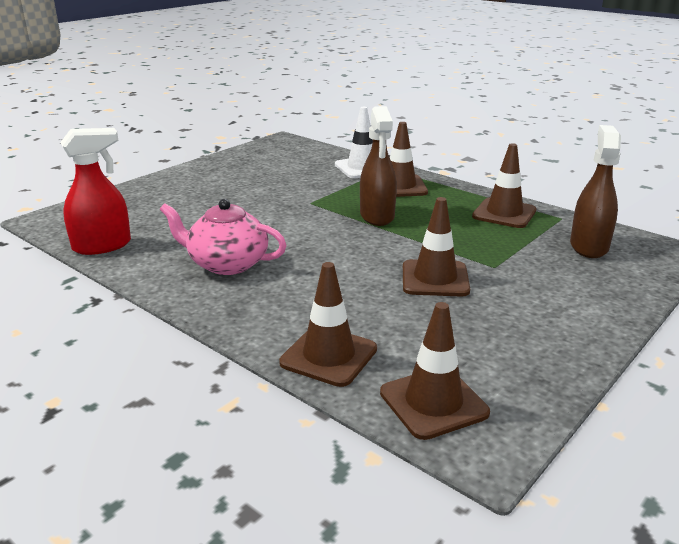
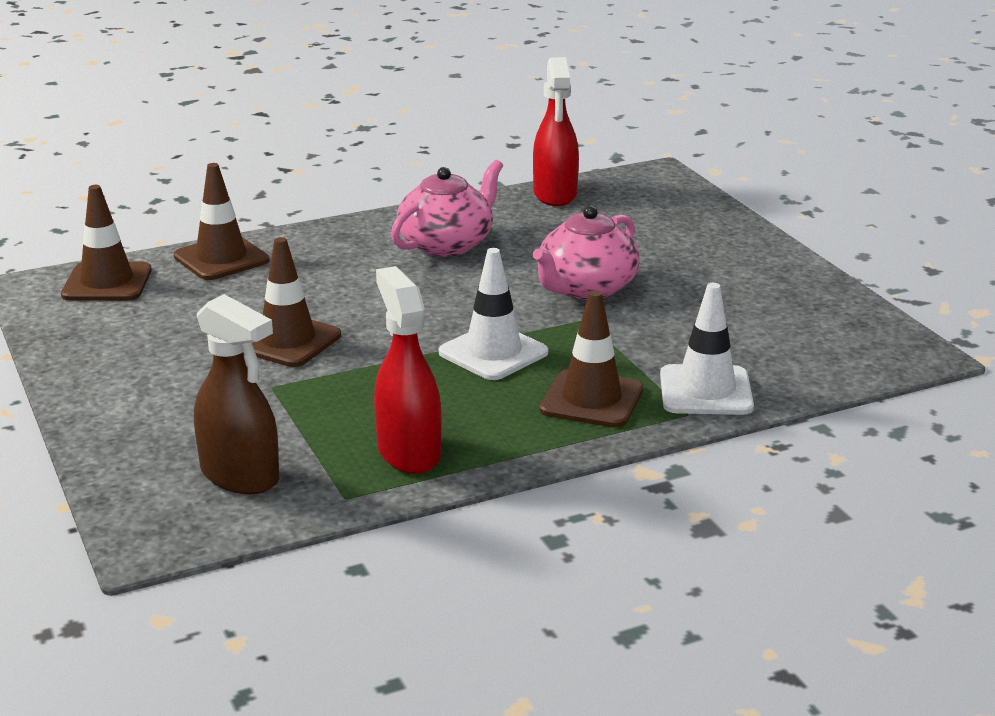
camera: 115 degrees right, 0 degrees up
brown spray bottle [360,106,397,226] -> white traffic cone [439,248,548,380]
brown traffic cone [472,143,536,228] -> red spray bottle [374,266,442,474]
none -> pink teapot [533,205,640,300]

